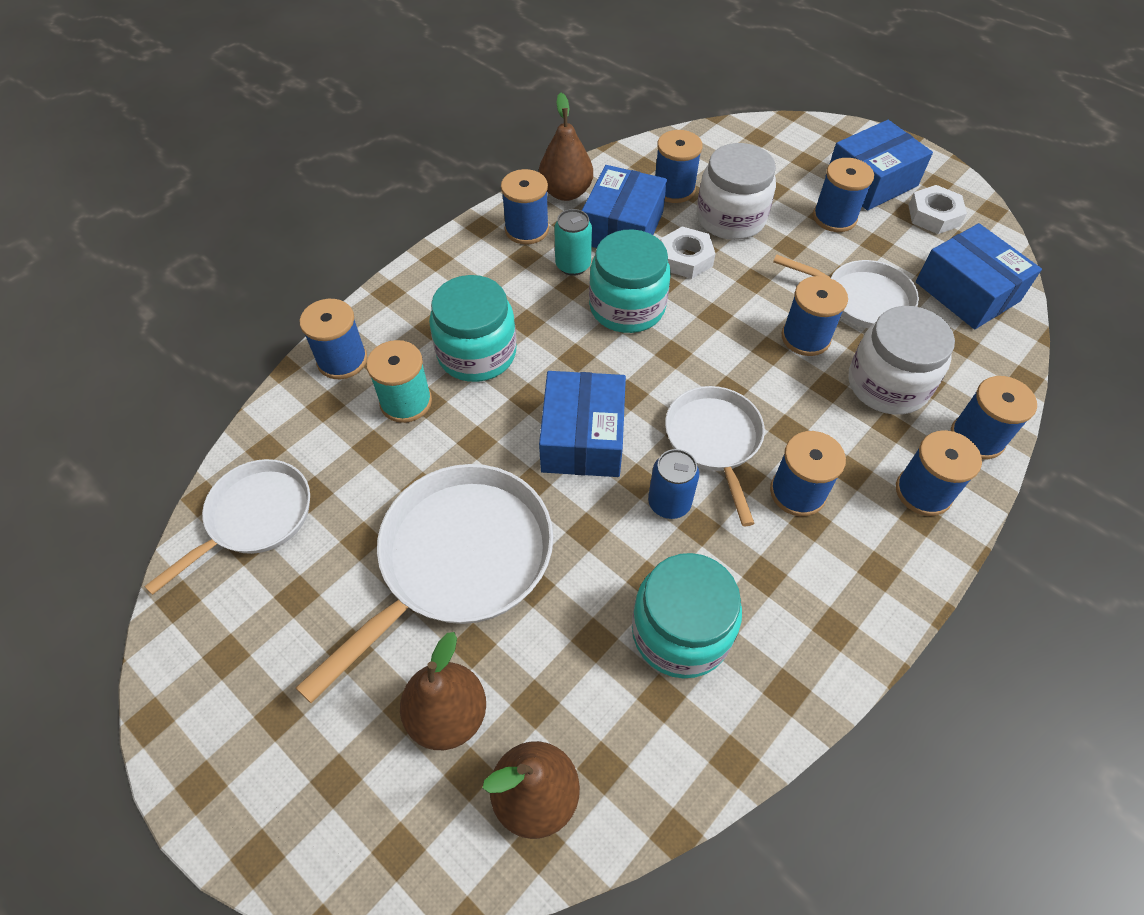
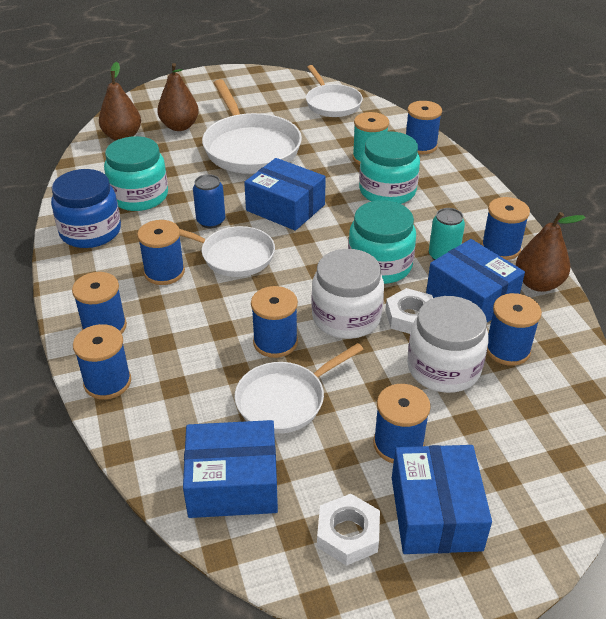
camera: 120 degrees right, 15 degrees down
white jar [848,306,955,415] -> white jar moved to [312,249,384,339]
none -> blue jar [51,169,121,248]

